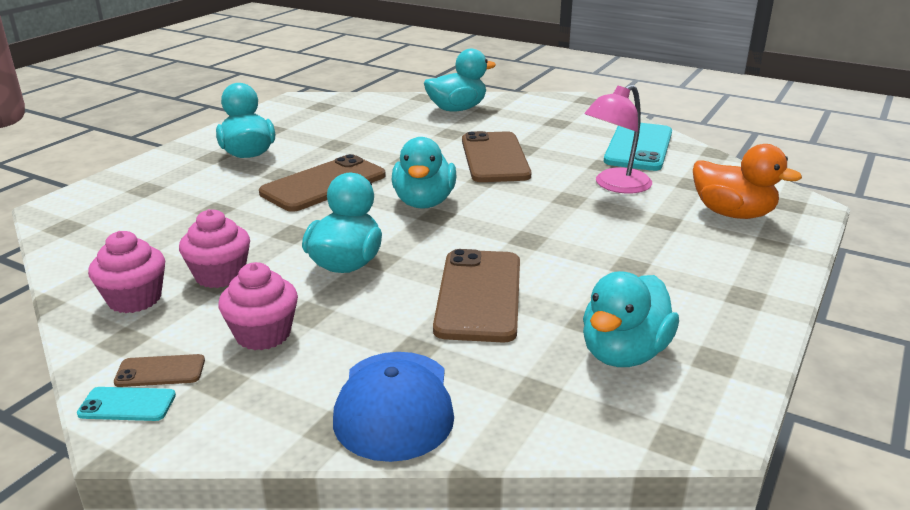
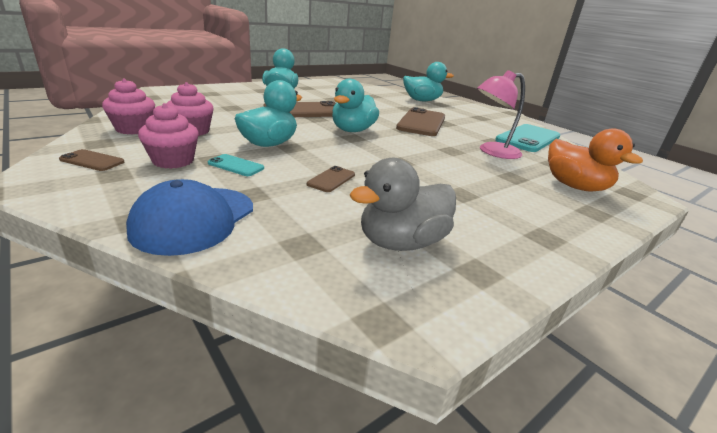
camera: 20 degrees right, 0 degrees up
turquoise phone [77,387,176,421] -> turquoise phone moved to [208,154,264,176]
brown phone [433,249,520,343] -> brown phone [307,166,355,192], size x0.46
turquoise duck [583,271,679,367] -> grey duck [349,158,456,251]

